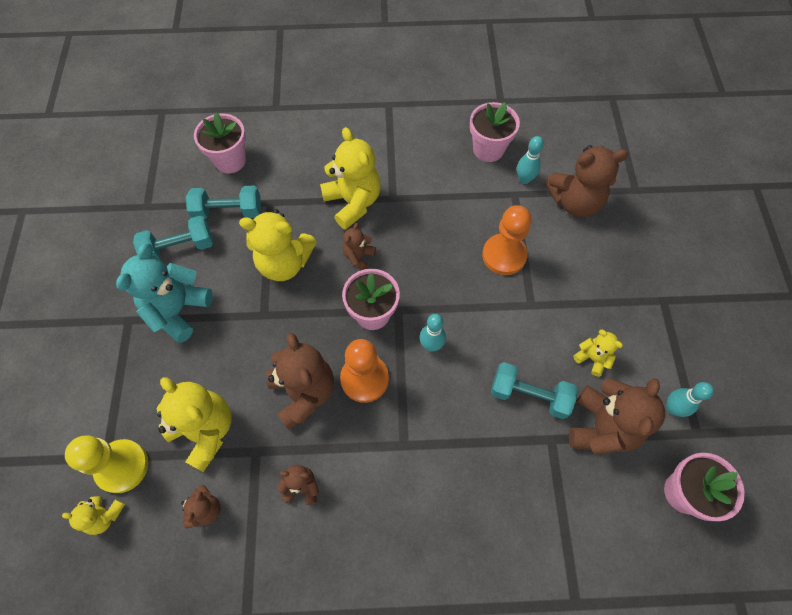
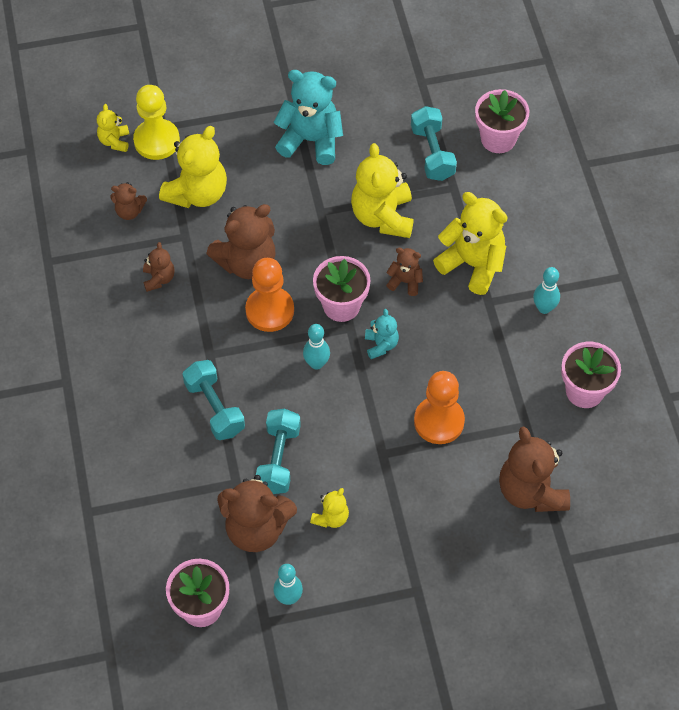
camera: 80 degrees right, 5 degrees down
turquoise dumbbell [133,215,213,259] -> turquoise dumbbell moved to [182,360,245,440]
yellow teddy bear [320,127,381,230] -> yellow teddy bear turned 105 degrees counterclockwise [433,192,508,295]
turquoise bowling pin [517,136,544,184] -> turquoise bowling pin moved to [533,267,560,314]
none -> turquoise teddy bear [365,309,399,359]

